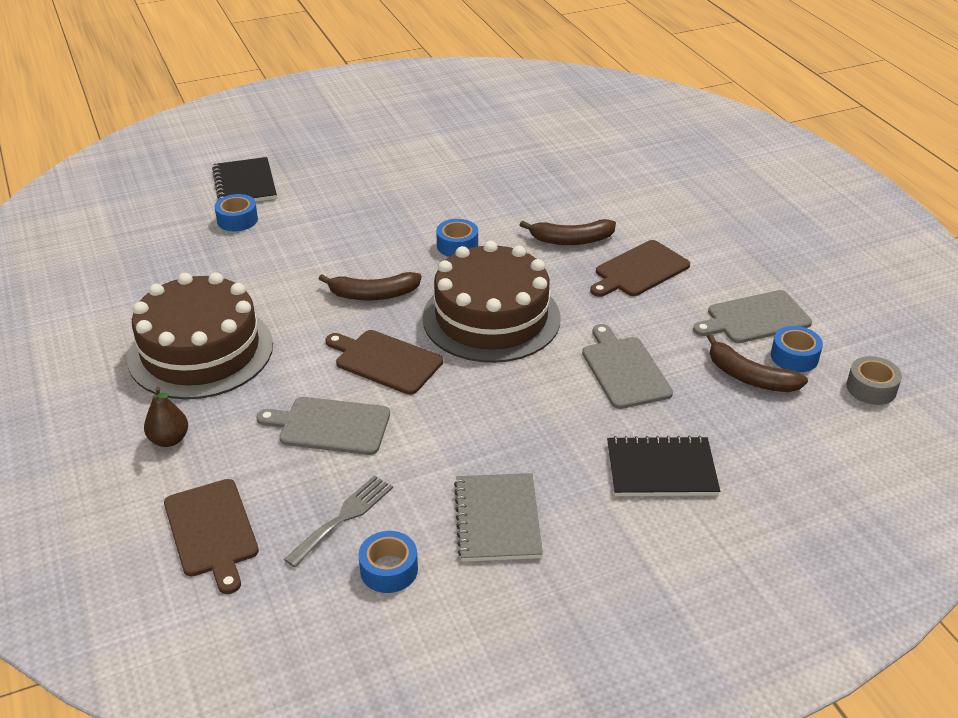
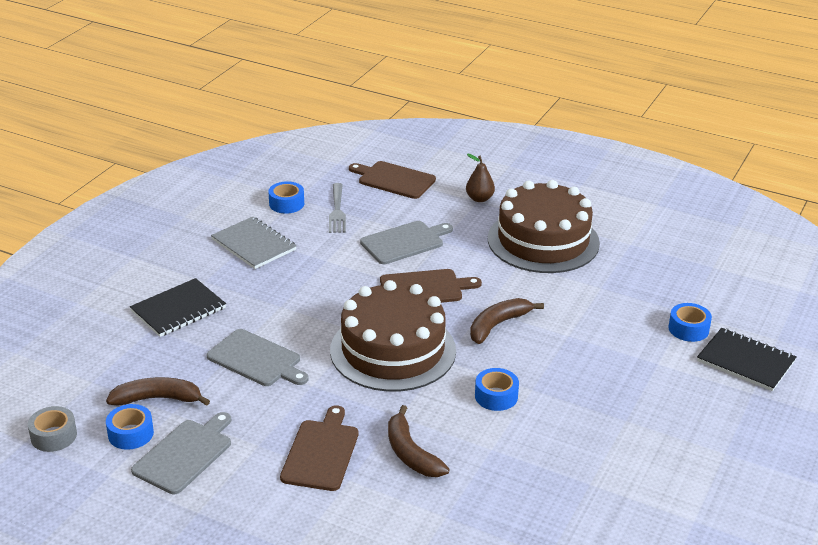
camera: 140 degrees right, 5 degrees down
brown banana [520,219,616,245] -> brown banana turned 75 degrees counterclockwise [388,405,450,477]

